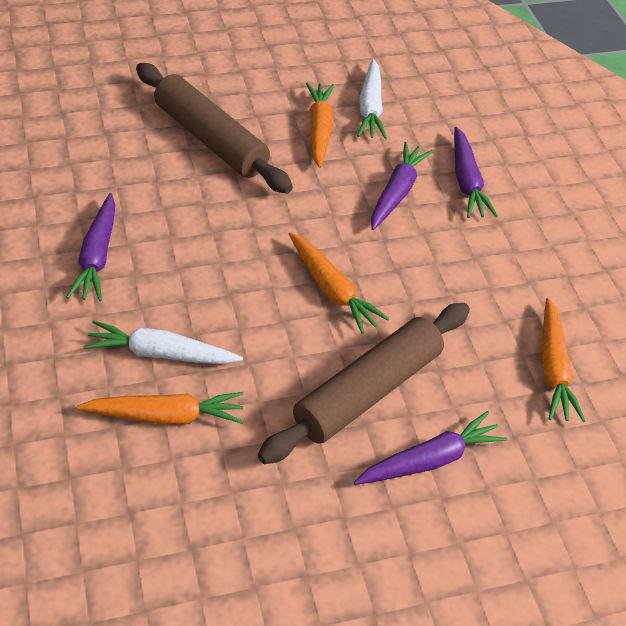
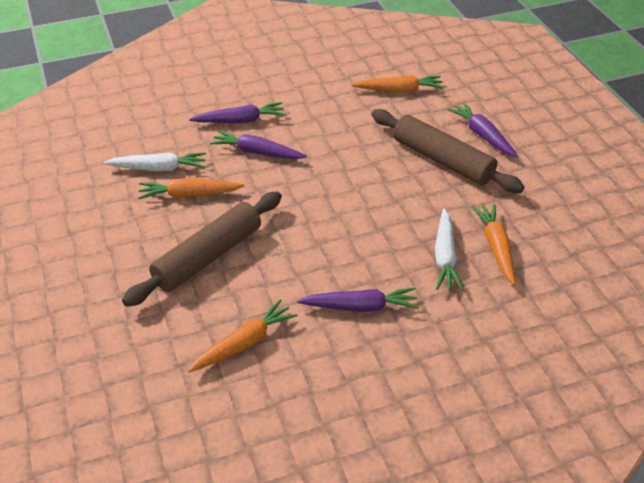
camera: 90 degrees left, 5 degrees down
orange carrot [289,232,389,334] -> orange carrot moved to [188,299,298,373]

